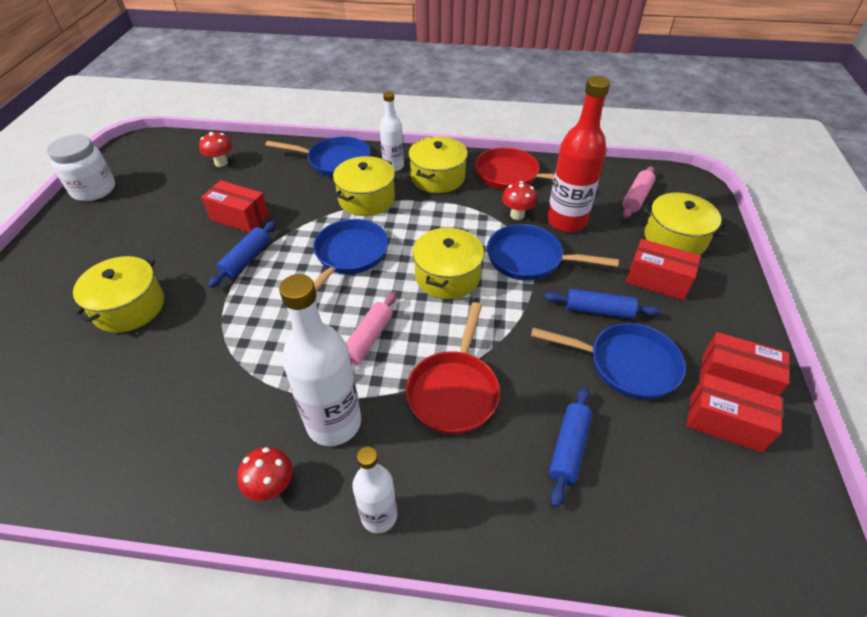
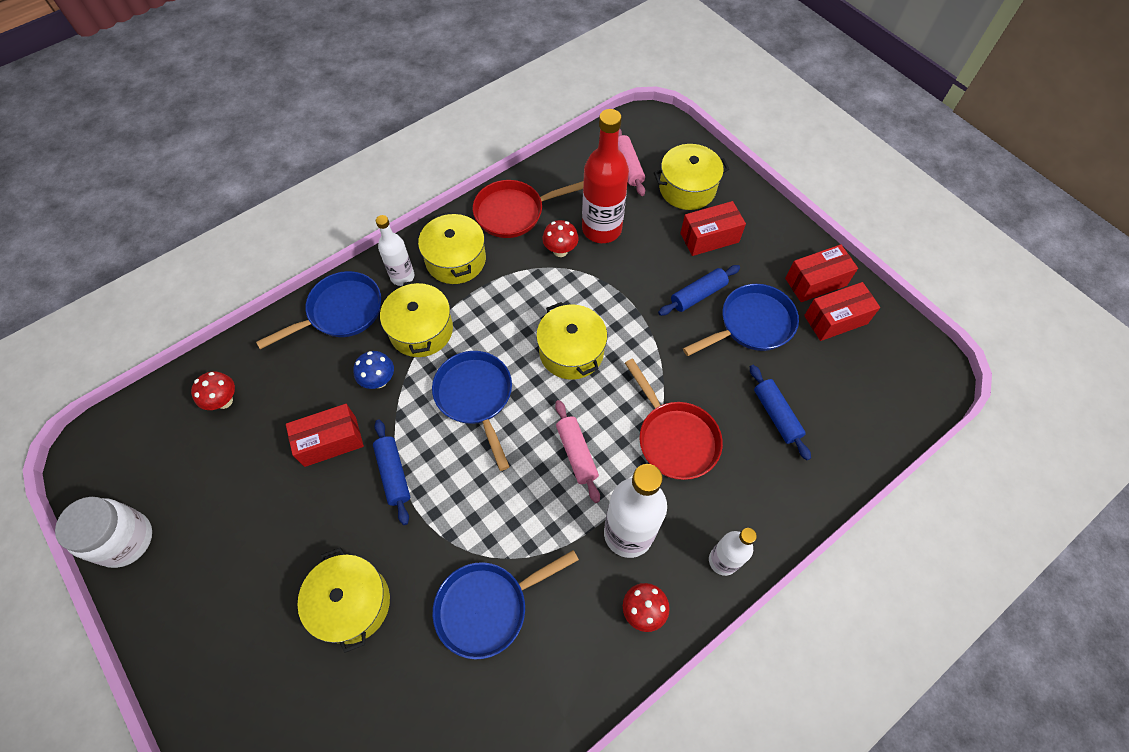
camera: 45 degrees left, 15 degrees up
blue pan [487,224,619,281] -> blue pan moved to [433,550,579,659]
none -> blue mushroom [353,351,394,389]

